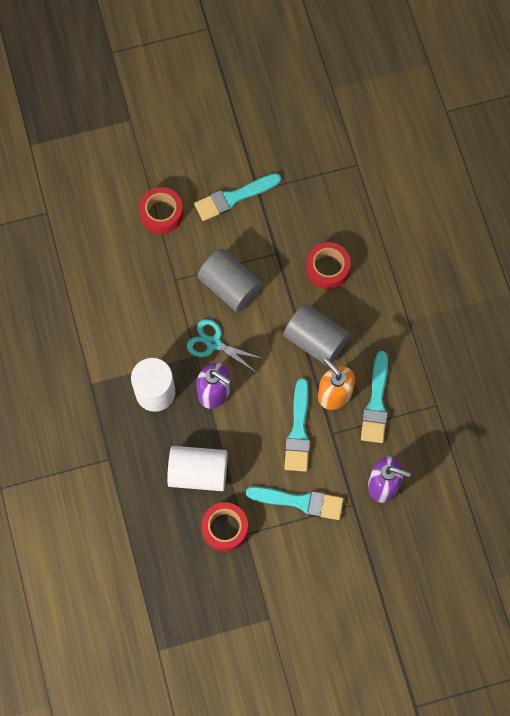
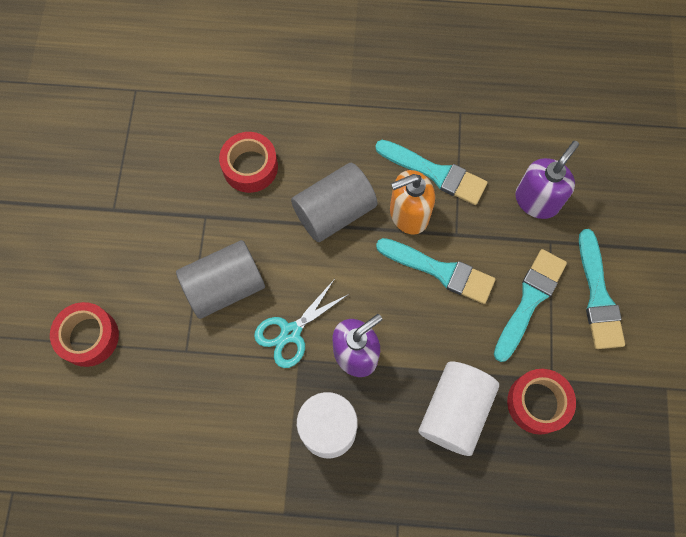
camera: 70 degrees left, 0 degrees up
turquoise brush [194,173,281,221] -> turquoise brush moved to [579,229,625,349]

